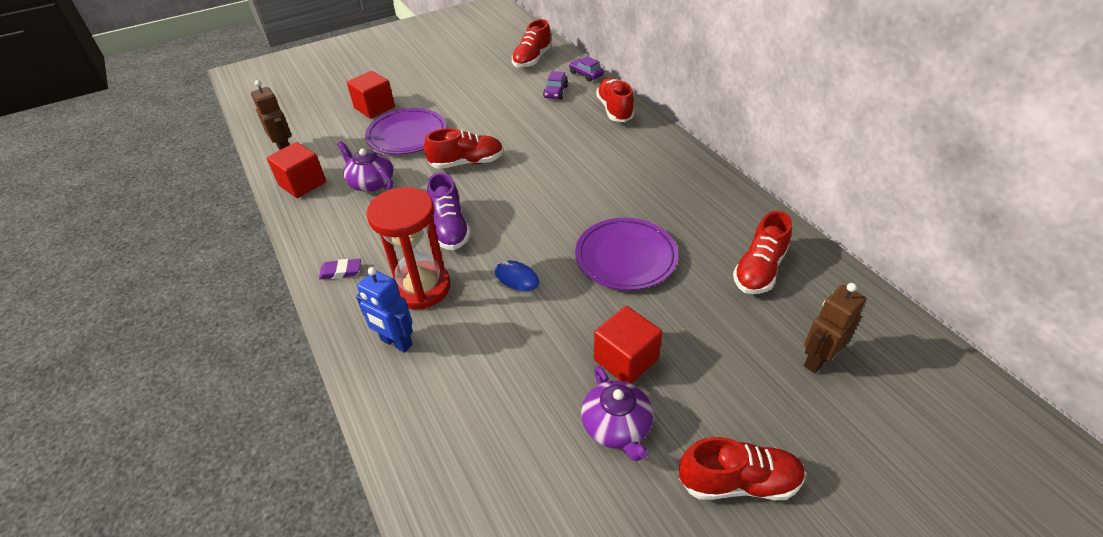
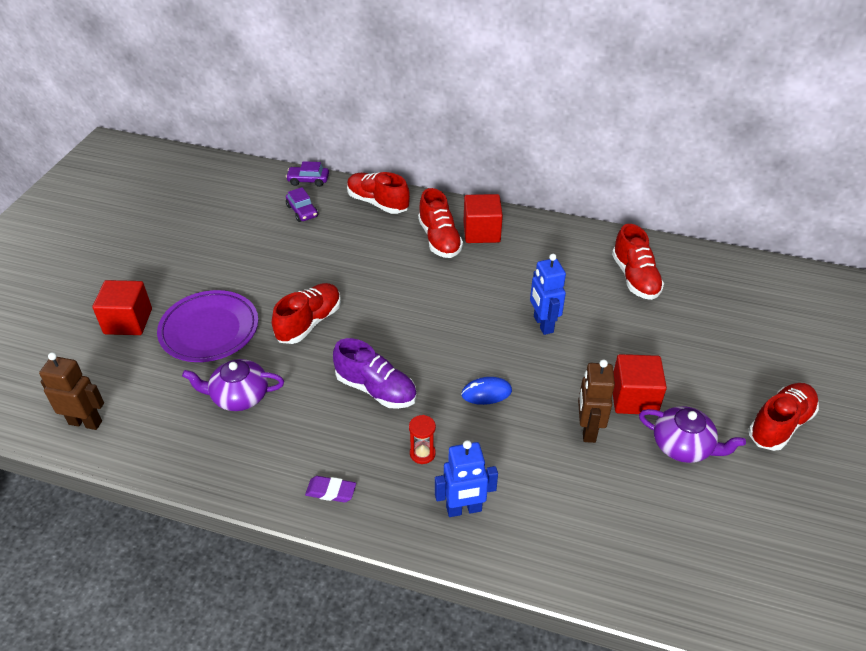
camera: 45 degrees left, 0 degrees up
red cube [267,142,326,198] -> red cube moved to [463,194,503,243]
purple eraser [319,259,361,279] -> purple eraser turned 60 degrees clockwise [305,476,356,503]
red hourglass [366,187,450,309] -> red hourglass [409,415,436,464], size x0.41
red shoe [512,19,552,68] -> red shoe moved to [418,188,463,258]
purple plate [575,218,678,290] -> blue robot [530,254,566,335]
brown robot [804,283,866,374] -> brown robot moved to [578,359,615,443]

